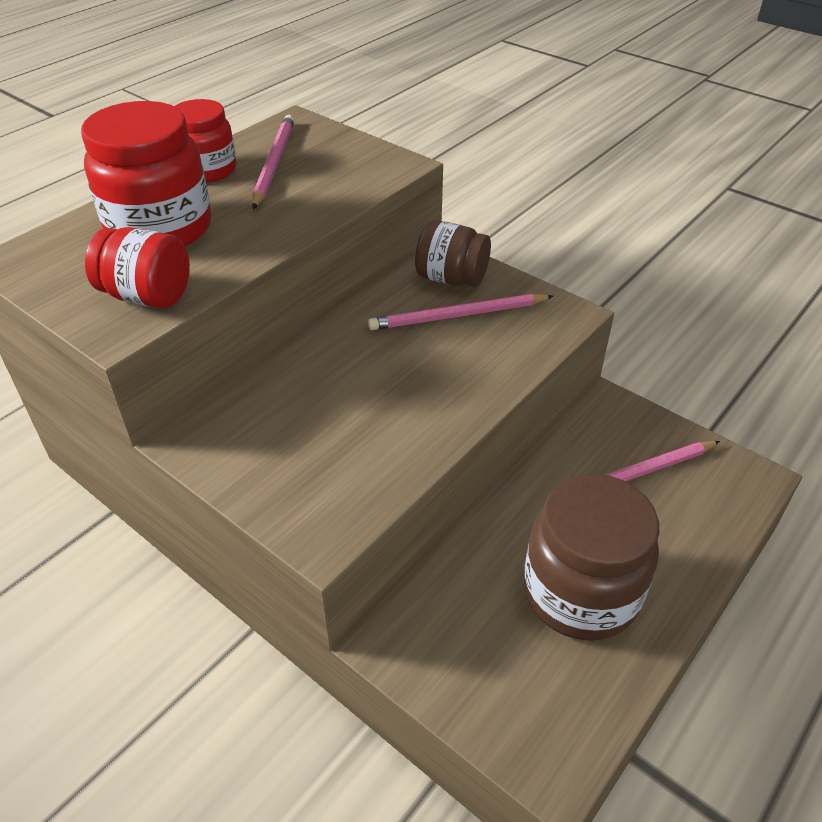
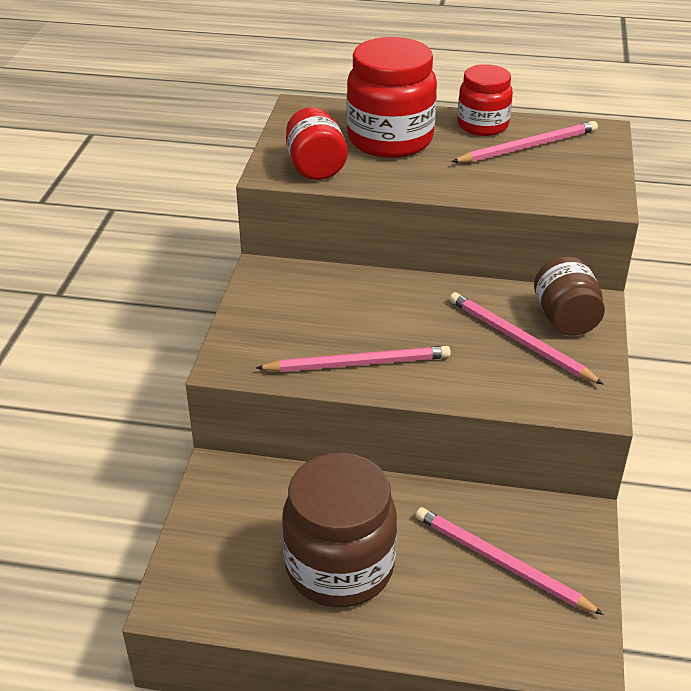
camera: 60 degrees right, 5 degrees down
none -> pink pencil [256,346,451,372]

